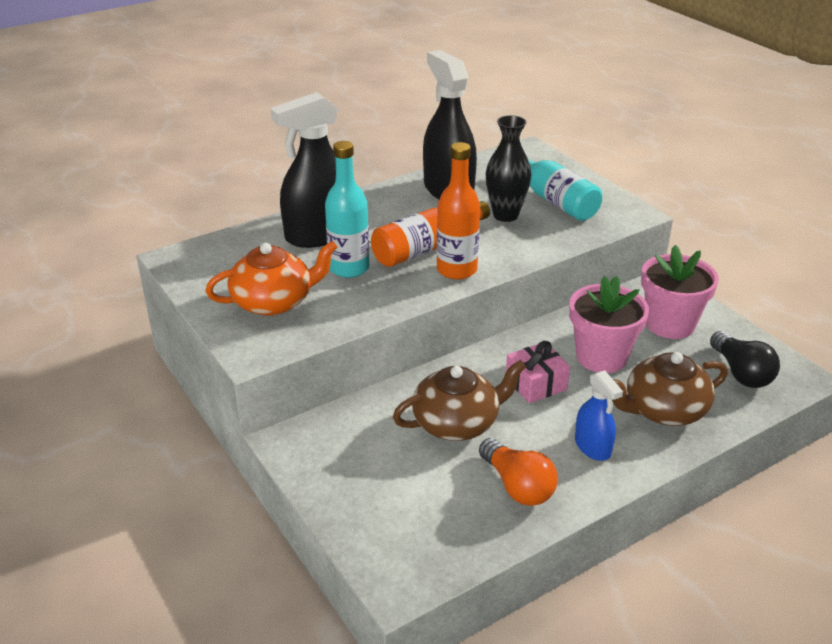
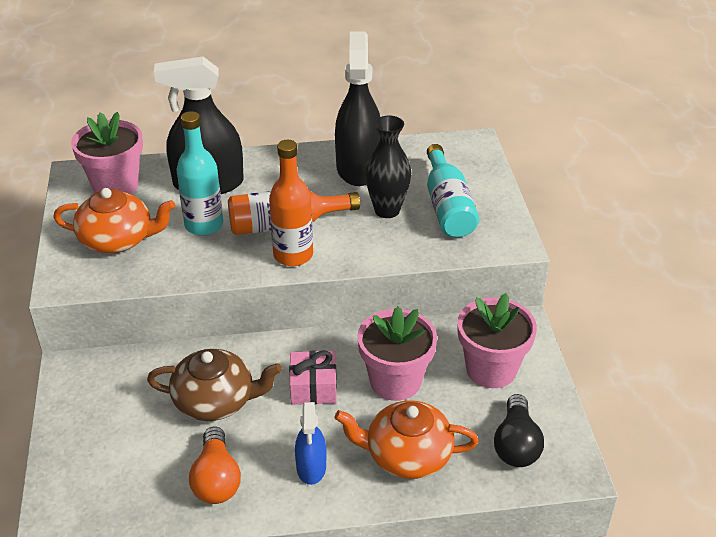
camera: 25 degrees right, 5 degrees up
brown teapot [612,352,728,426] -> orange teapot [334,401,479,479]
none -> pink flower pot [71,112,143,194]

